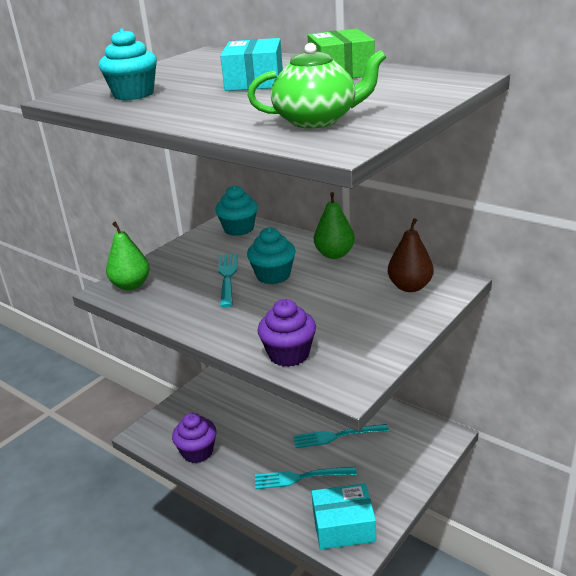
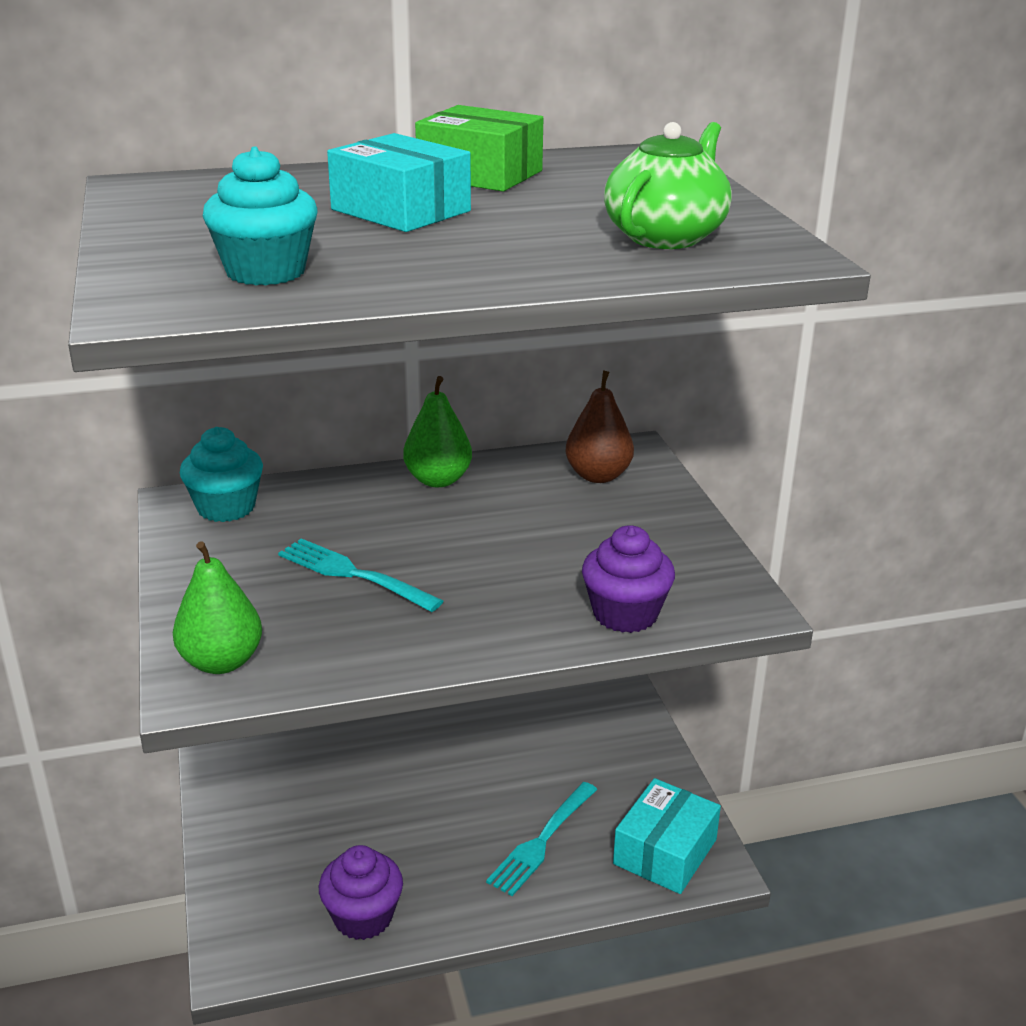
camera: 55 degrees left, 0 degrees up
turquoise cupcake [247,227,296,284] -> none
turquoise fork [293,424,389,448] -> none

